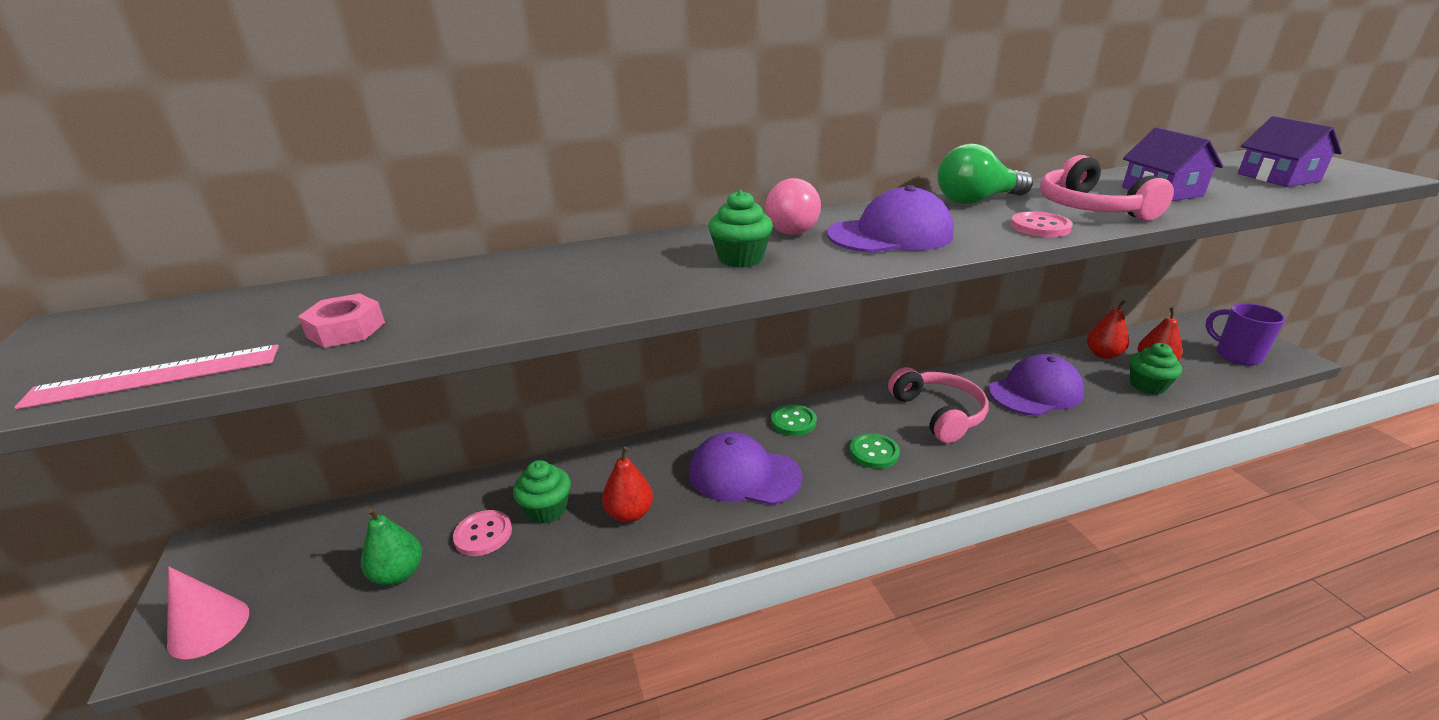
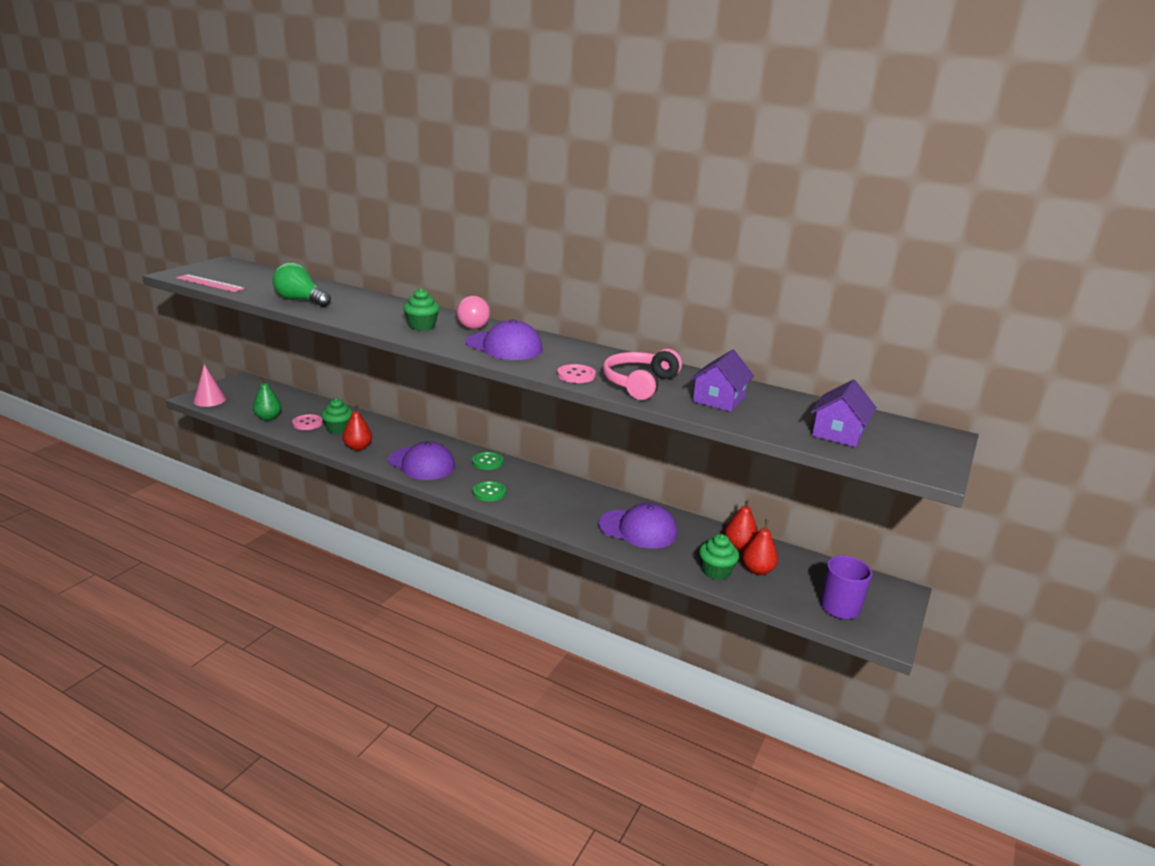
camera: 45 degrees right, 5 degrees down
pink nut [298,293,385,348] -> none
purple cap [689,432,802,505] -> purple cap turned 150 degrees clockwise [388,441,455,480]
pink headphones [888,367,989,443] -> none
green light bulb [938,143,1033,204] -> green light bulb moved to [272,263,331,307]

